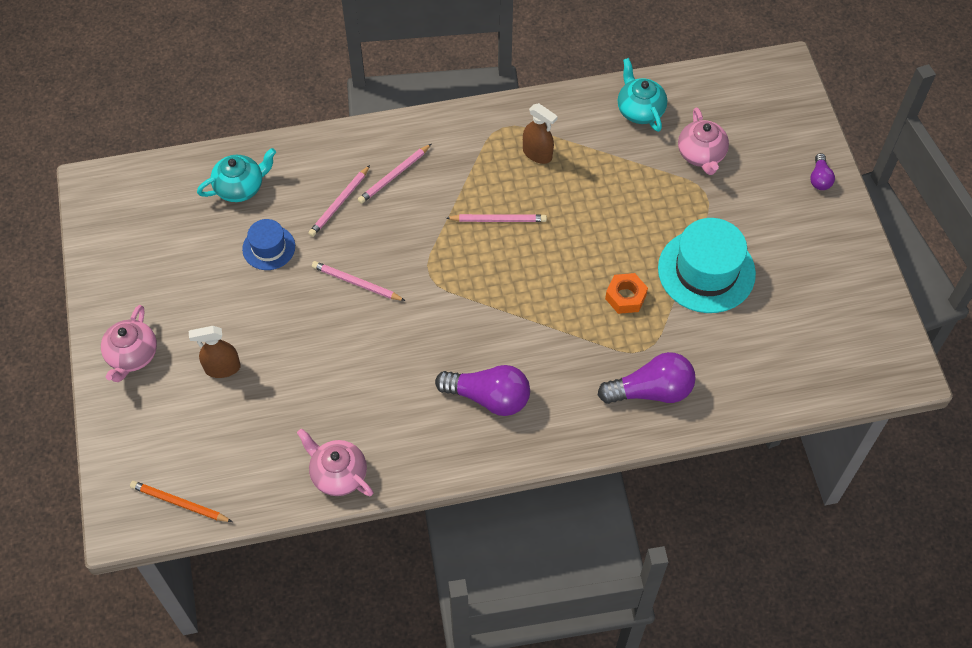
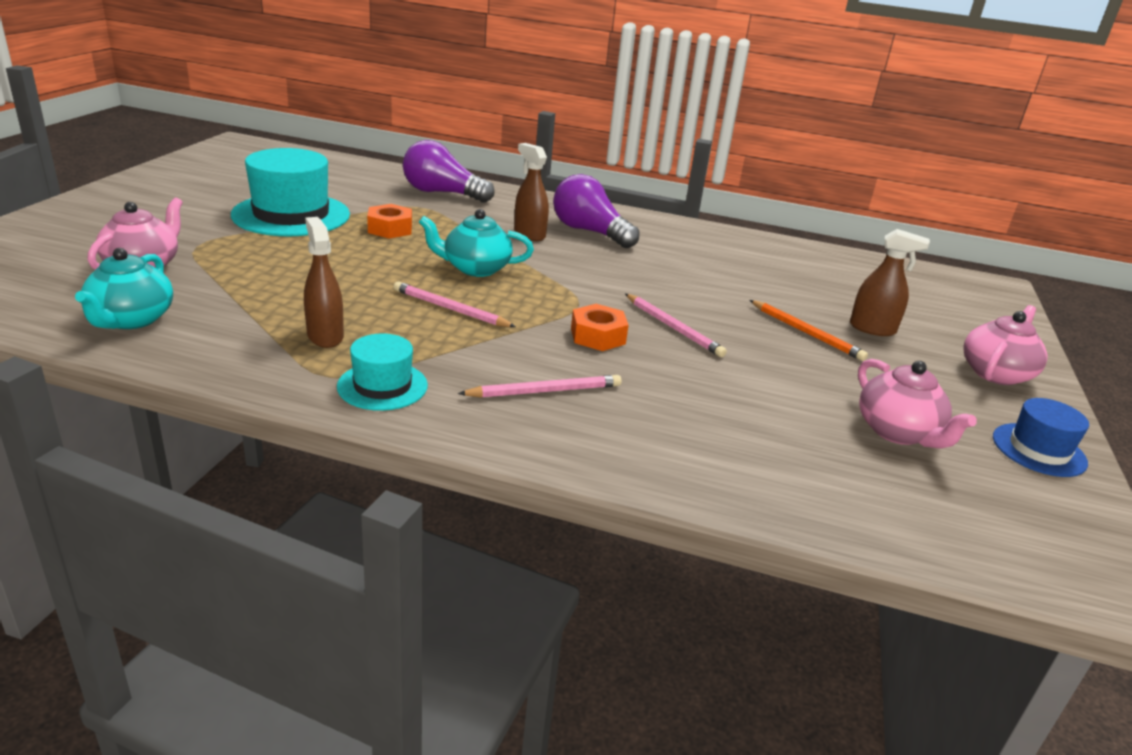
camera: 155 degrees left, 30 degrees down
orange pencil [130,481,232,522] -> orange pencil moved to [750,300,868,361]
turquoise teapot [197,148,276,202] -> turquoise teapot moved to [419,209,534,277]
blue hat [242,219,295,270] -> blue hat moved to [993,398,1089,477]
pink teapot [297,429,373,497] -> pink teapot moved to [858,359,977,448]
pink pencil [308,165,370,237] -> none
purple light bulb [810,153,835,190] -> none
none -> turquoise hat [337,333,428,411]
none -> brown spray bottle [514,143,549,241]
none -> orange nut [571,304,629,351]

